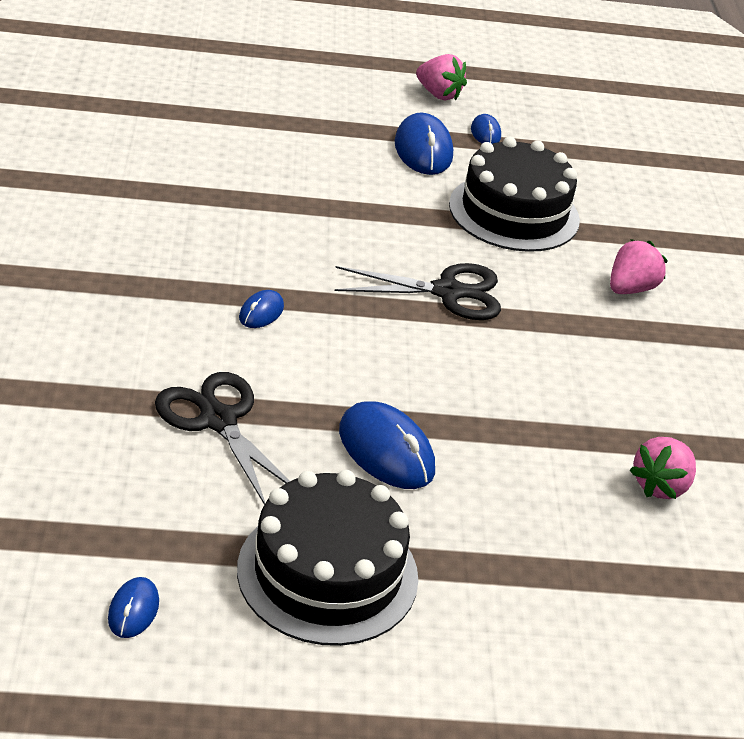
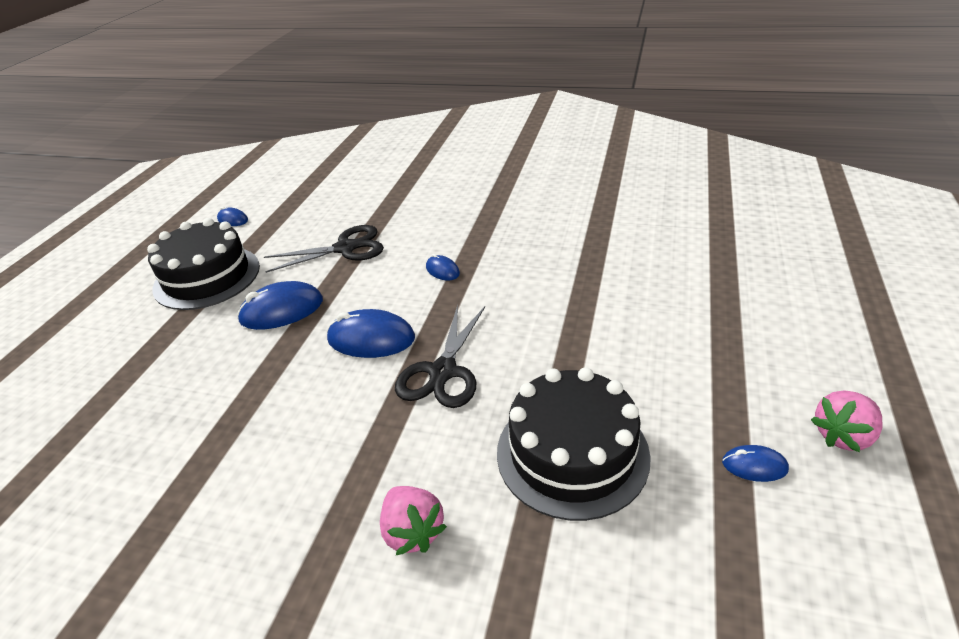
camera: 115 degrees right, 0 degrees up
blue mouse [395,113,453,175] -> blue mouse moved to [327,309,415,358]
pink strawberry [629,437,696,499] -> none

